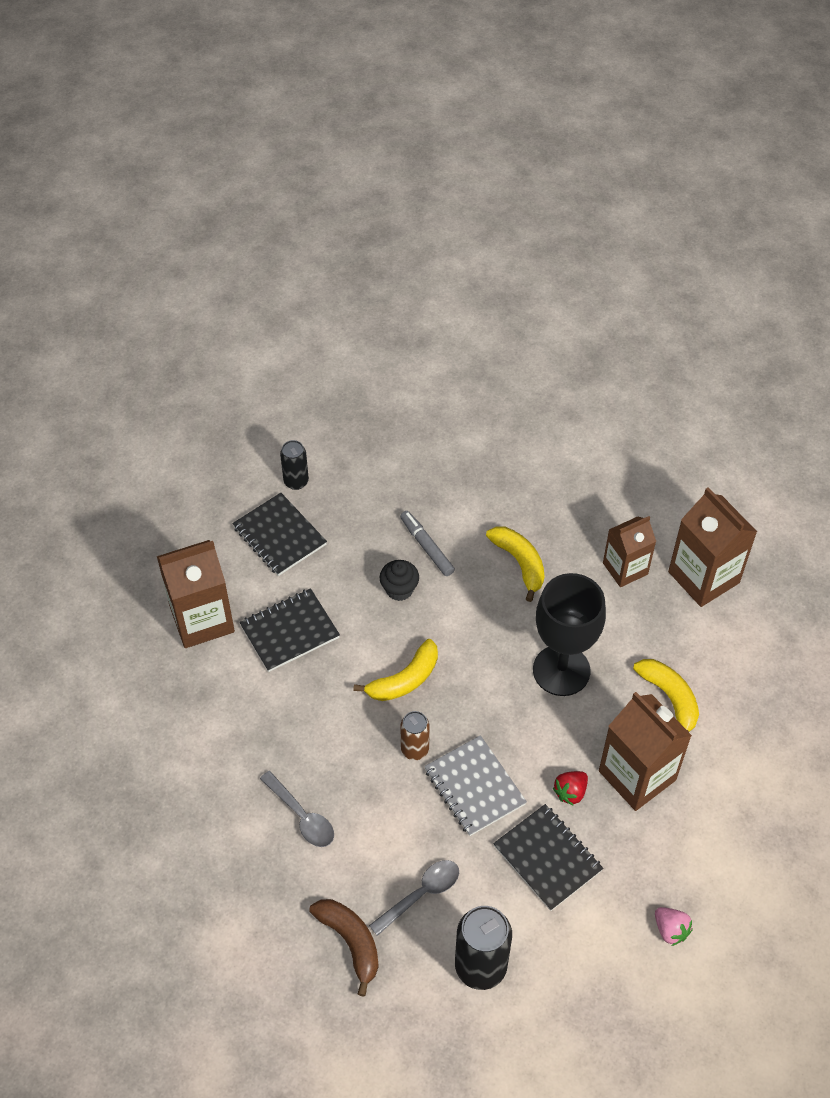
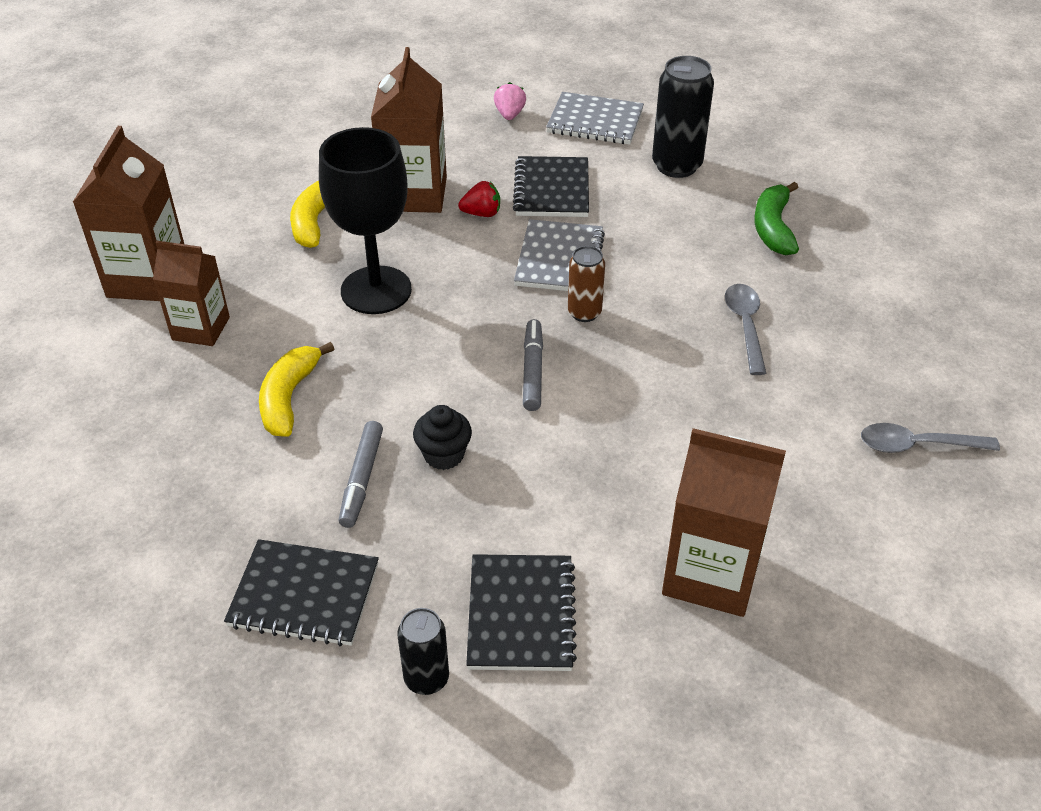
camera: 140 degrees left, 10 degrees down
black notebook [240,588,340,672] -> black notebook moved to [224,539,379,646]
brown banana [309,899,379,997] -> green banana [754,182,799,255]
yellow banana [353,639,438,701] -> grey marker [523,319,543,411]
grey spoon [369,860,459,936] -> grey spoon moved to [861,423,1000,453]
none -> grey notebook [546,92,644,145]

